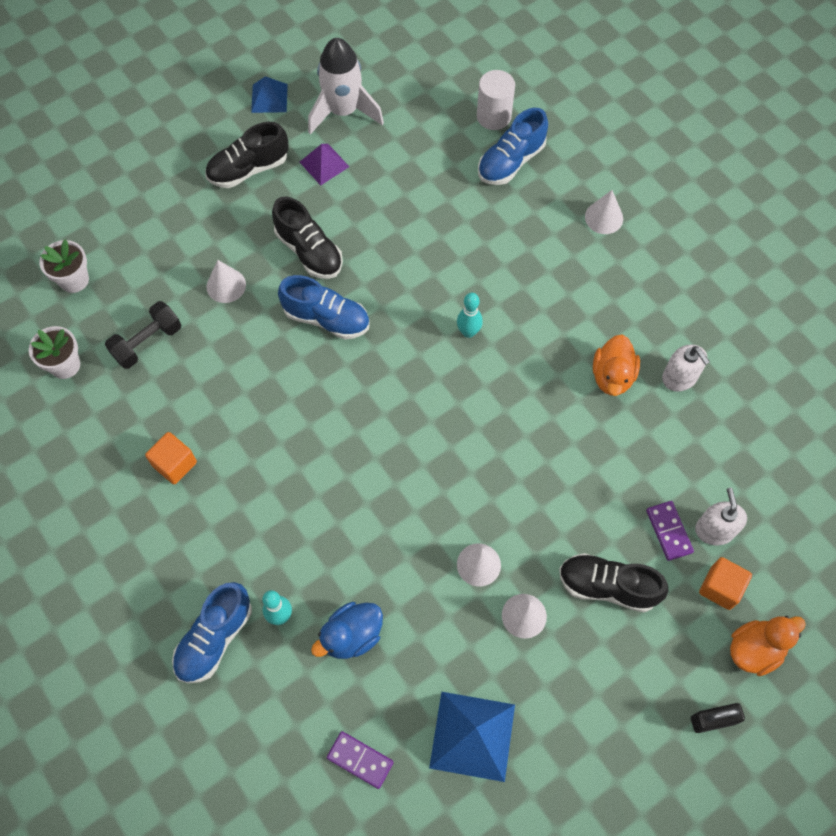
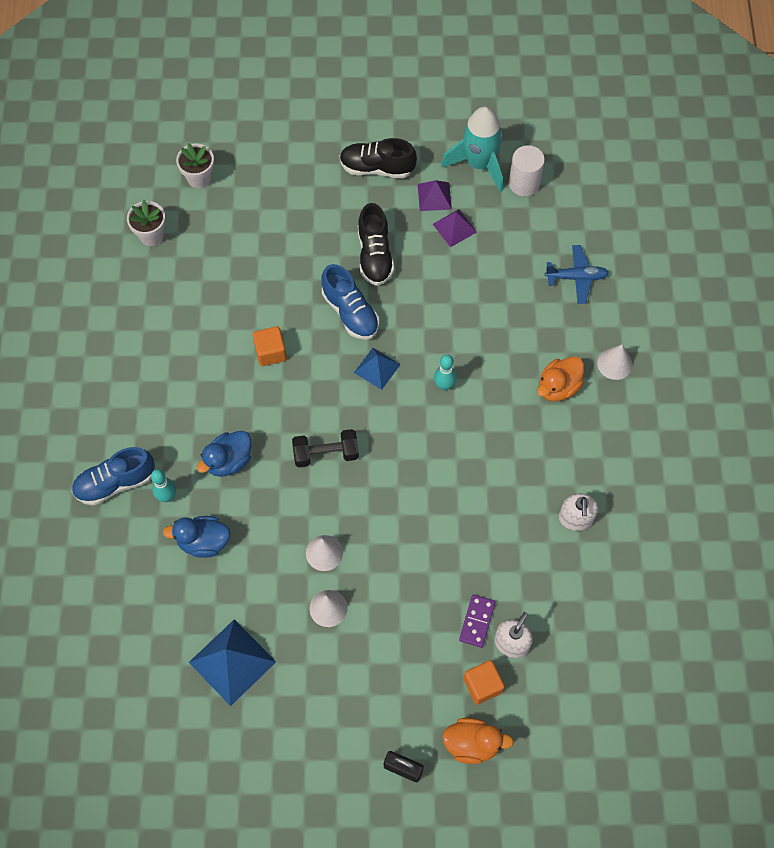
camera: 35 degrees right, 0 degrees up
black dumbbell [105,301,181,369] -> black dumbbell moved to [292,429,359,467]
orange cube [145,432,197,484] -> orange cube moved to [252,326,287,366]
white cone [206,260,246,303] -> none
blue pyramid [251,76,288,113] -> blue pyramid moved to [354,348,401,390]
white rocket [308,38,384,134] -> turquoise rocket [441,106,503,192]
purple domino [327,731,394,789] -> none
white cylinder [477,70,515,130] -> white cylinder moved to [509,145,545,196]
blue shoe [478,108,548,185] -> blue plane [545,245,609,304]
black shoe [559,553,668,612] -> none
orange duck [593,335,640,396] -> orange duck moved to [537,357,584,402]
none -> blue duck [196,431,252,477]
none -> purple pyramid [433,209,477,247]

